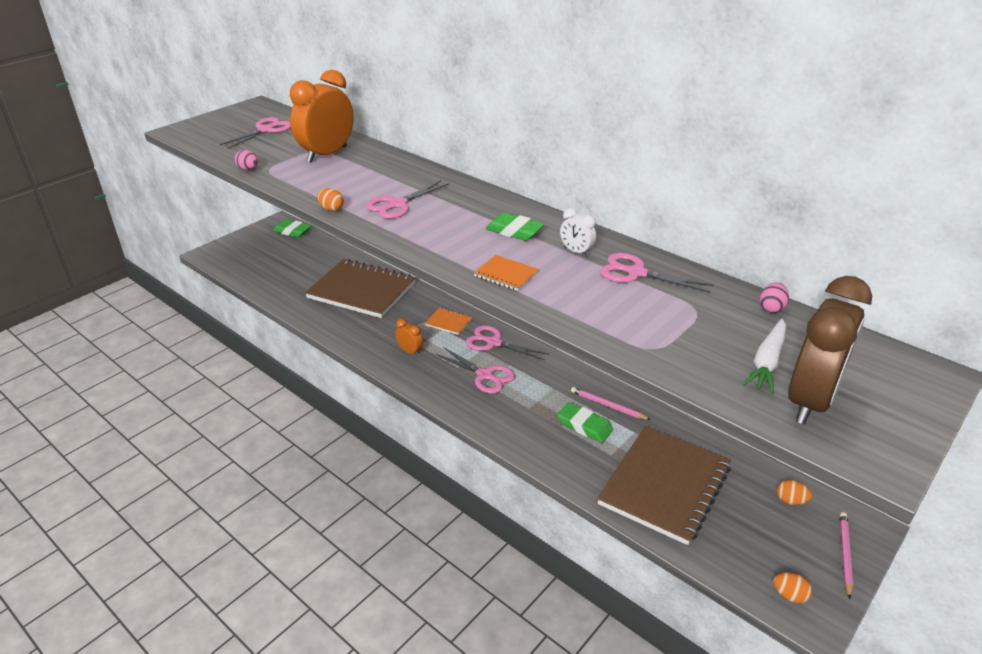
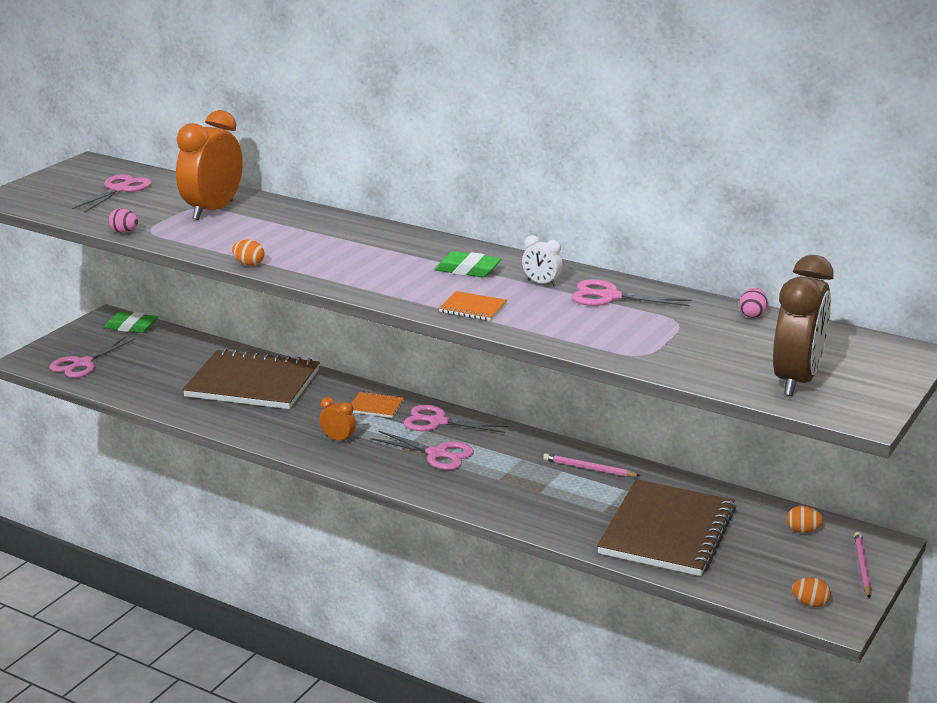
camera: 10 degrees left, 10 degrees down
pink scissors [365,180,450,219] -> pink scissors moved to [50,337,135,378]
green eraser [557,402,613,443] -> none
white carrot [743,319,786,394] -> none

